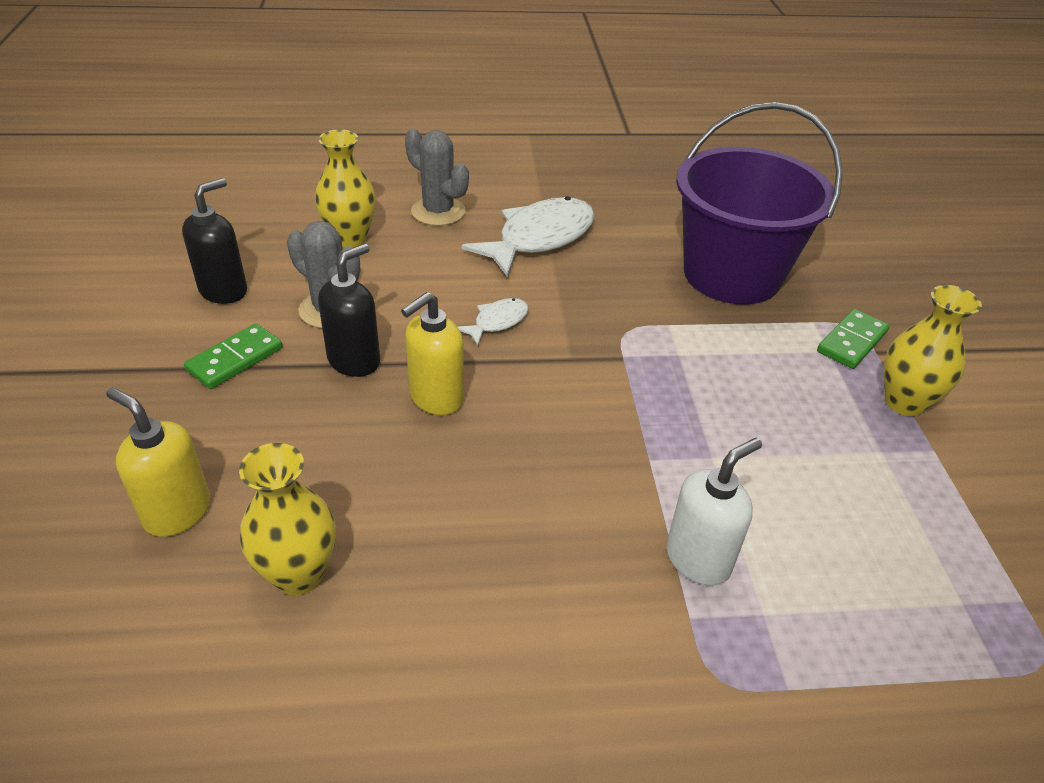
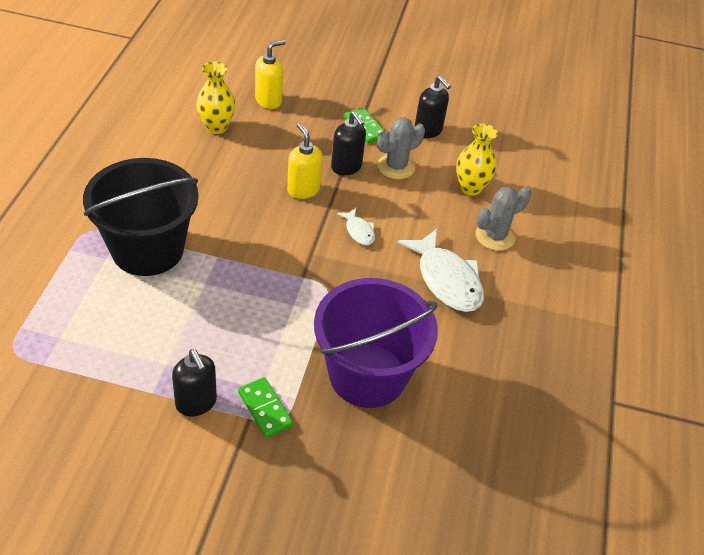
camera: 105 degrees right, 5 degrees up
white soap dispenser [666,438,762,585] -> black bucket [83,158,199,276]
yellow vase [884,285,982,416] -> black soap dispenser [172,349,217,416]

